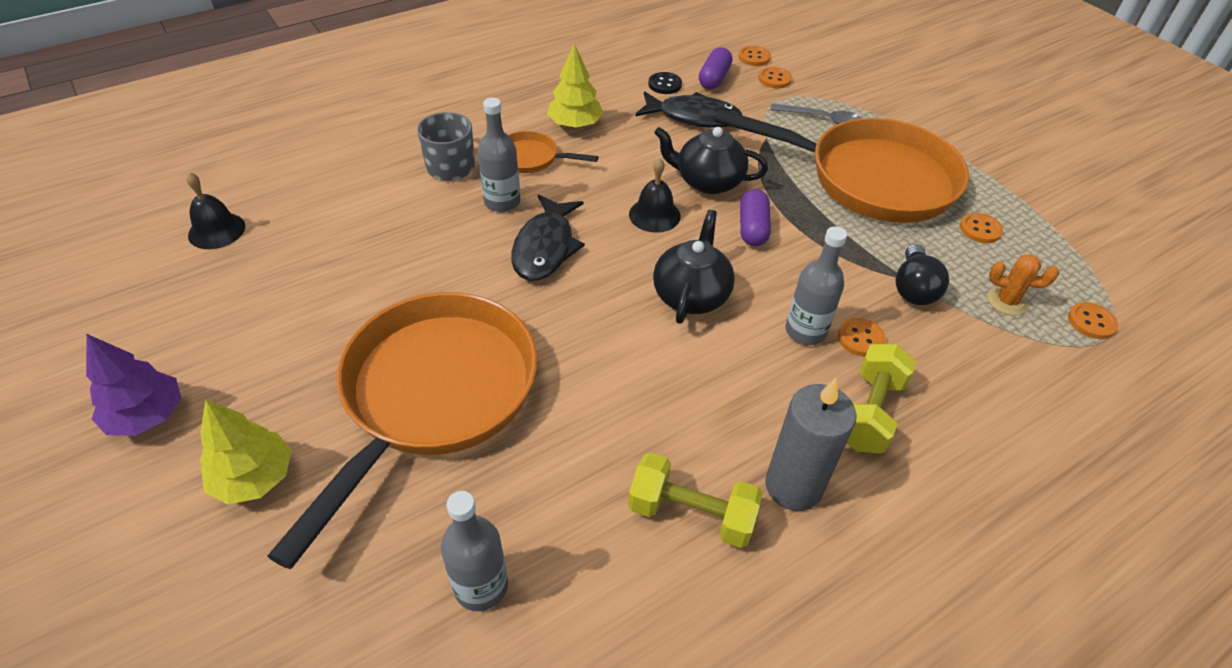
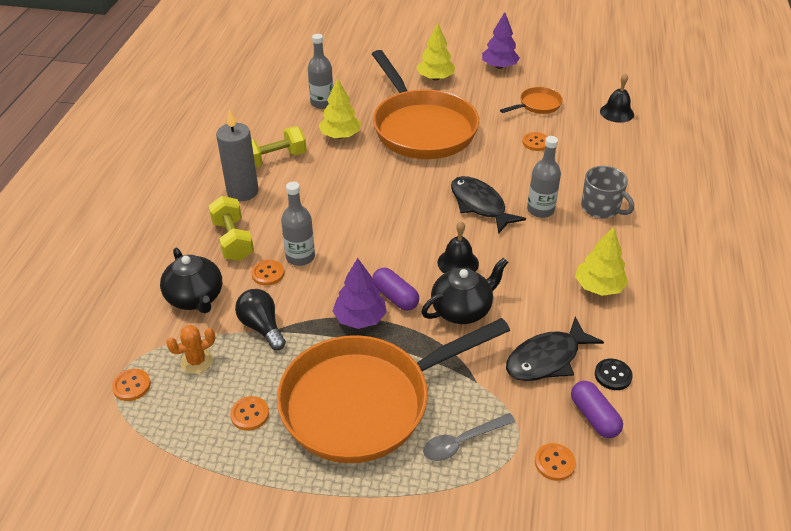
camera: 135 degrees right, 5 degrees down
orange pan [509,131,598,173] -> orange pan moved to [500,87,563,114]
black teapot [653,210,735,324] -> black teapot moved to [160,248,222,313]
orange button [738,46,771,66] -> orange button moved to [522,132,548,151]
none -> yellow tree [319,78,361,139]
none -> purple tree [333,258,387,329]

